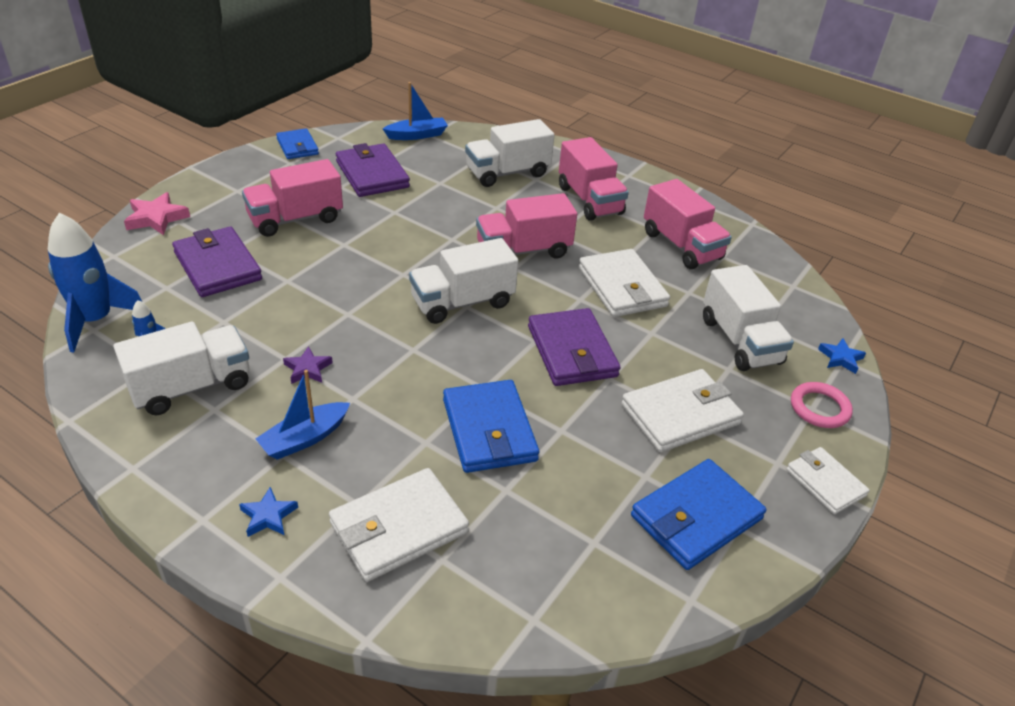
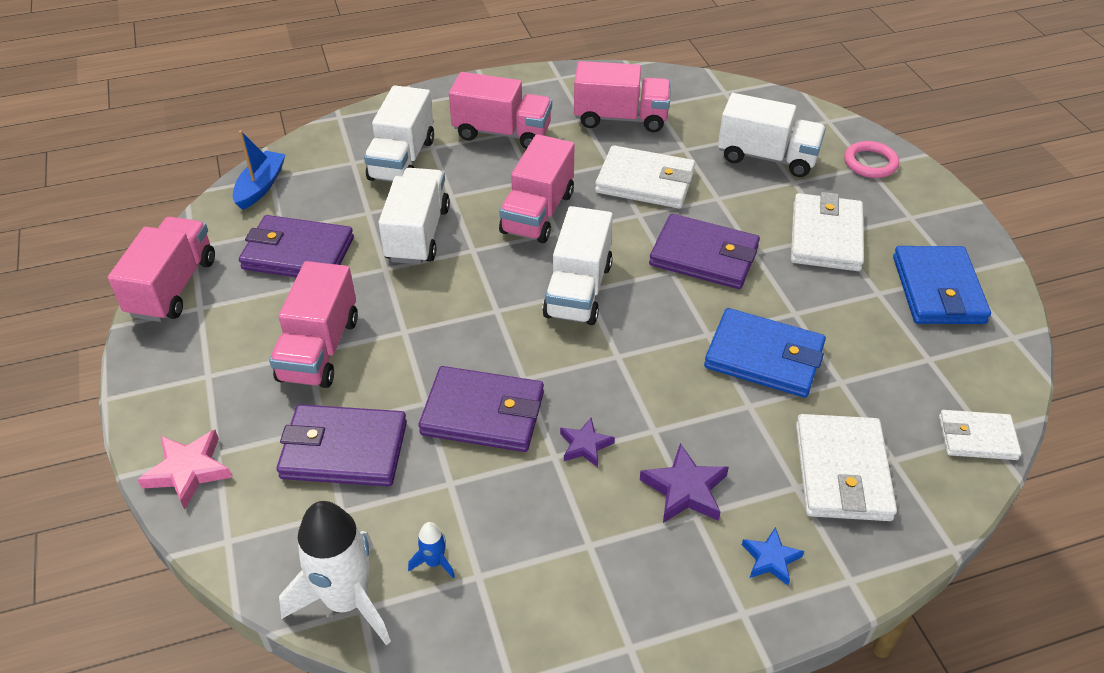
camera: 50 degrees left, 5 degrees up
blue rocket [48,213,142,353] -> white rocket [279,501,391,645]
white truck [114,322,250,415] -> white truck moved to [378,168,450,264]
blue boat [255,370,350,460] -> purple star [640,443,729,523]
blue wallet [276,129,319,159] -> pink truck [108,217,215,322]
white wallet [786,447,869,514] -> white wallet moved to [939,410,1021,460]
blue star [818,338,866,374] -> none
none -> purple wallet [419,366,544,452]

